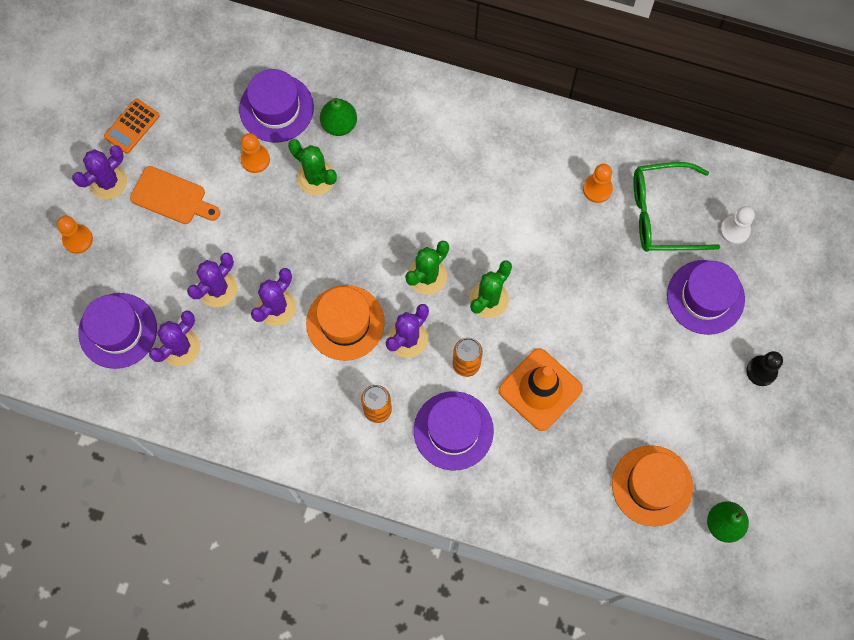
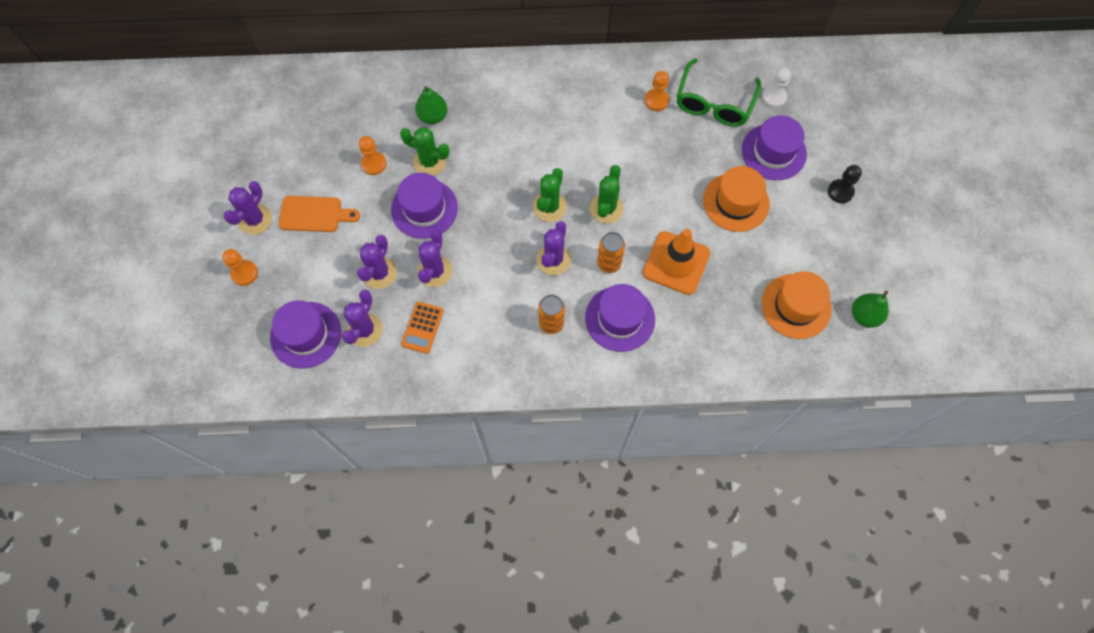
camera: 20 degrees left, 5 degrees down
orange calculator [104,98,160,154] -> orange calculator moved to [401,302,444,354]
purple hat [239,69,314,142] -> purple hat moved to [391,173,458,239]
orange hat [306,285,385,361] -> orange hat moved to [703,166,770,232]
green glasses [634,162,720,252] -> green glasses turned 45 degrees counterclockwise [676,58,761,126]

